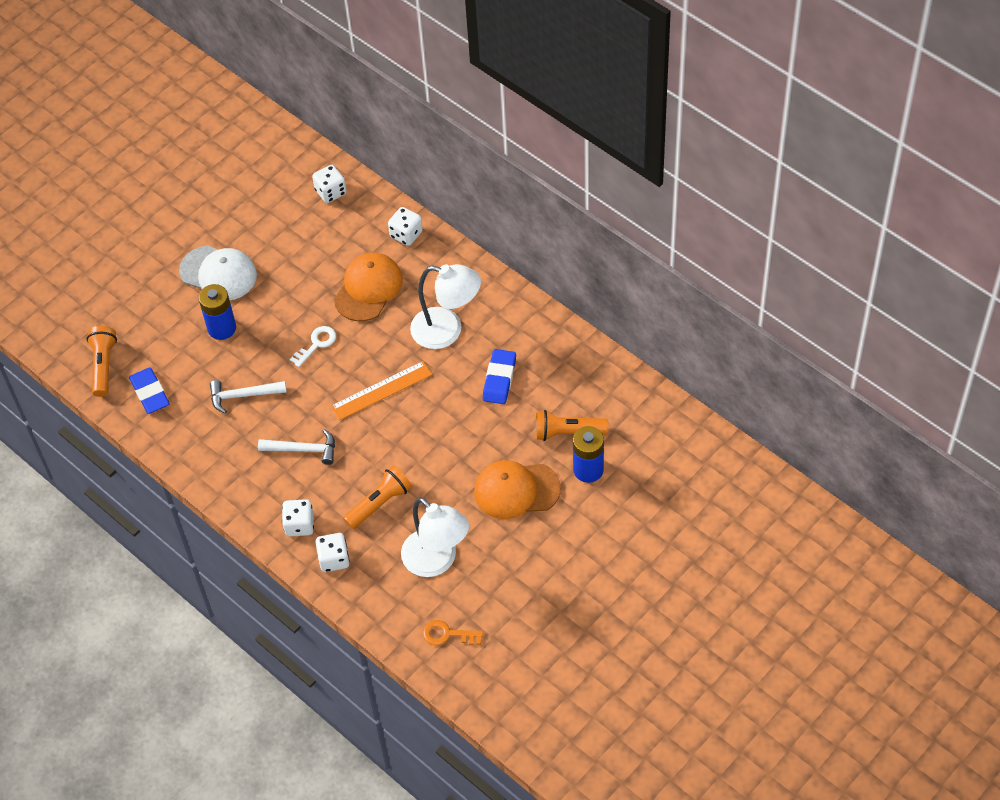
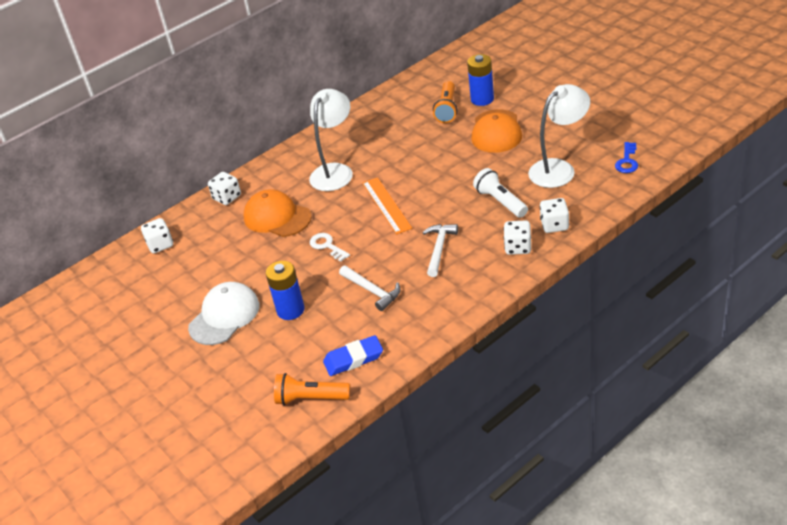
camera: 80 degrees left, 15 degrees down
white hammer [210,380,287,414] -> white hammer turned 45 degrees counterclockwise [339,265,401,311]
orange flashlight [343,465,412,529] -> white flashlight [473,168,528,218]
orange key [422,620,483,645] -> blue key [615,142,638,173]
blue eraser [483,349,516,404] -> none

